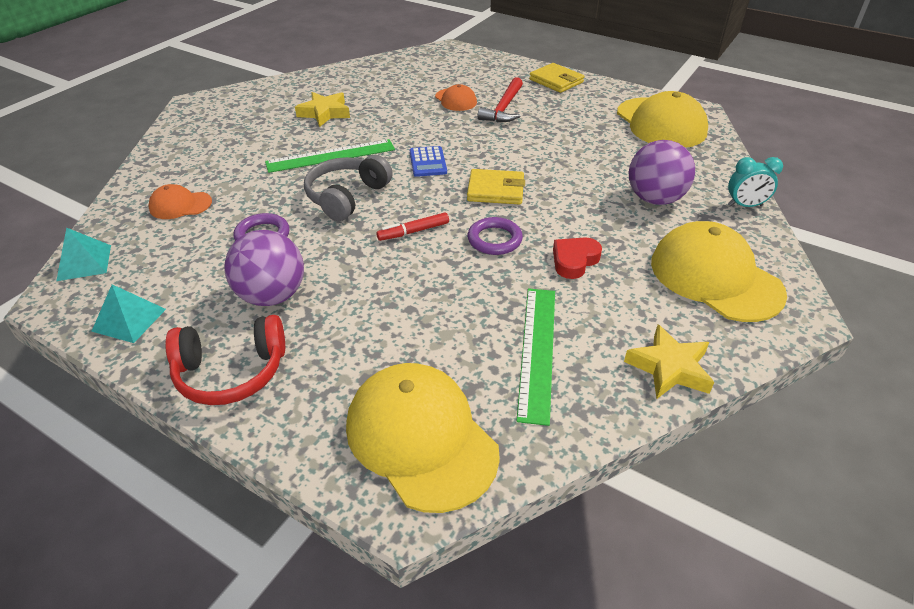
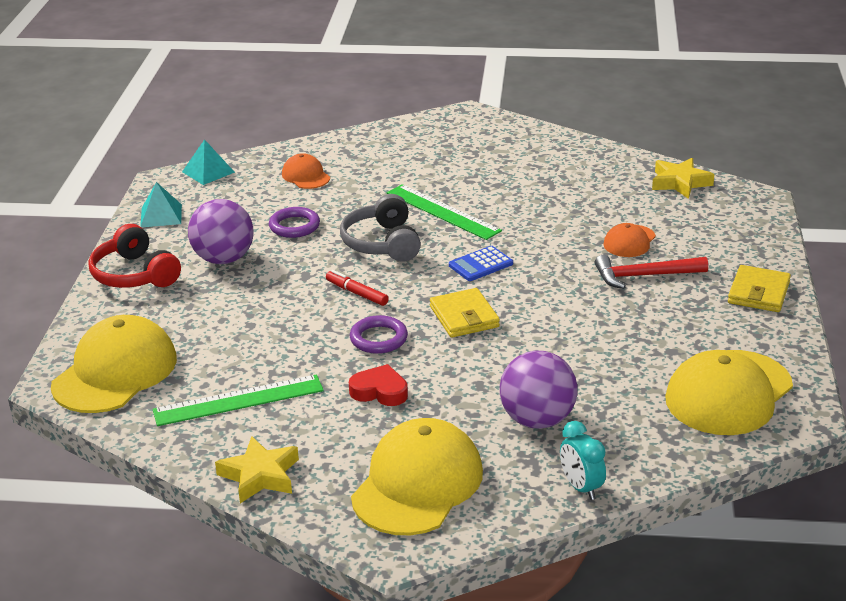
camera: 65 degrees right, 10 degrees down
yellow star [295,92,350,127] -> yellow star moved to [652,158,715,199]
grey headphones [304,155,393,221] -> grey headphones turned 105 degrees counterclockwise [340,194,421,262]

